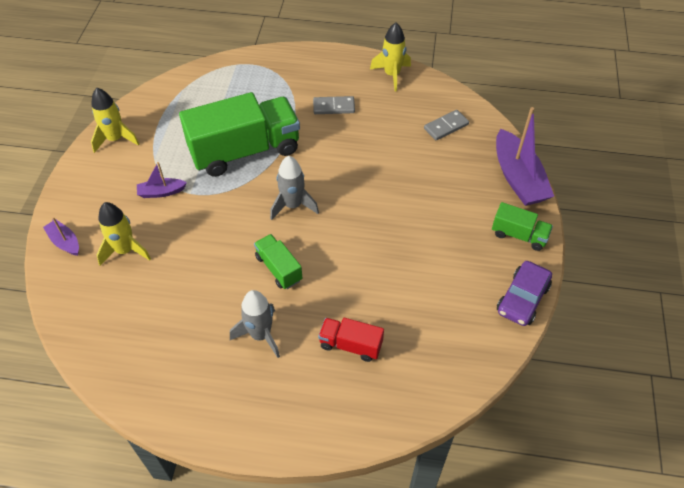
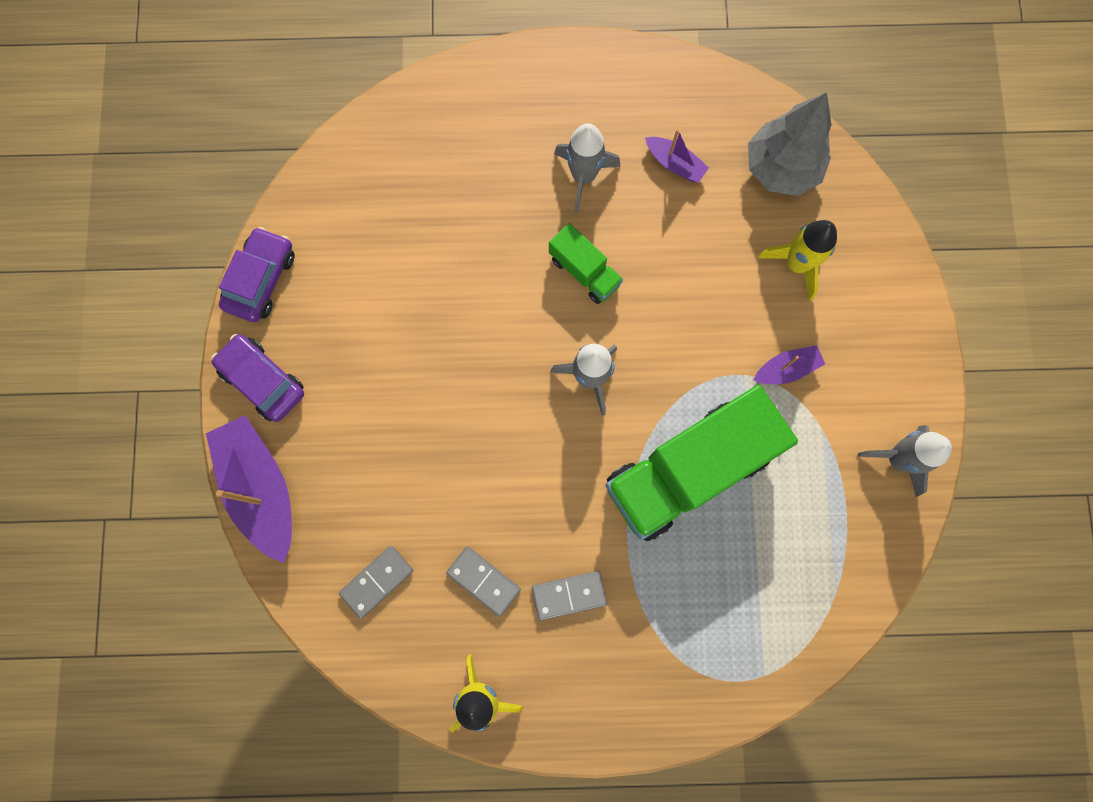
camera: 170 degrees right, 25 degrees up
purple boat [43,217,79,256] -> purple boat moved to [645,129,709,183]
yellow rocket [91,88,139,153] -> grey rocket [858,425,952,497]
red truck [318,318,384,362] -> none
green truck [492,202,553,251] -> purple car [211,334,304,422]
none -> grey domino [446,546,521,617]
none -> grey tree [748,93,832,196]

